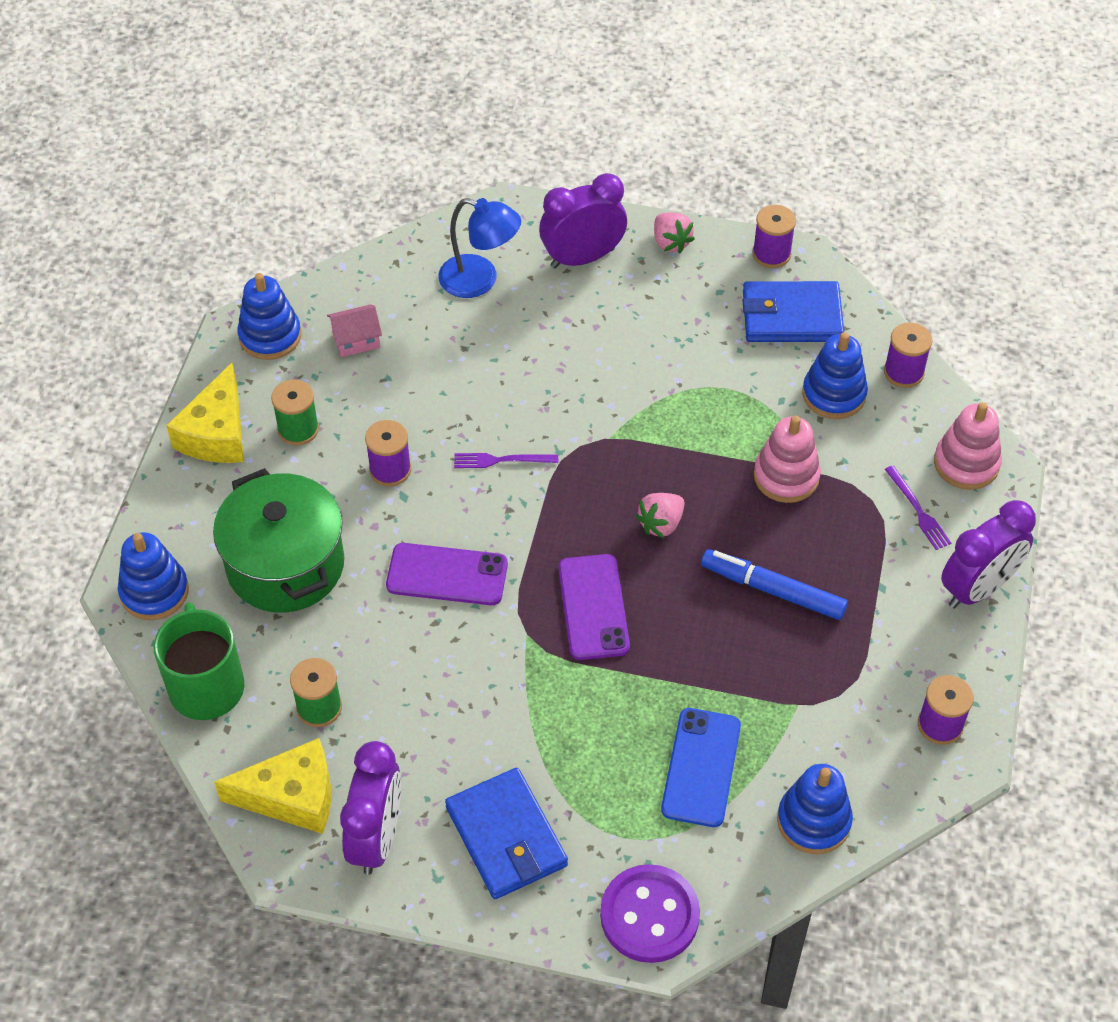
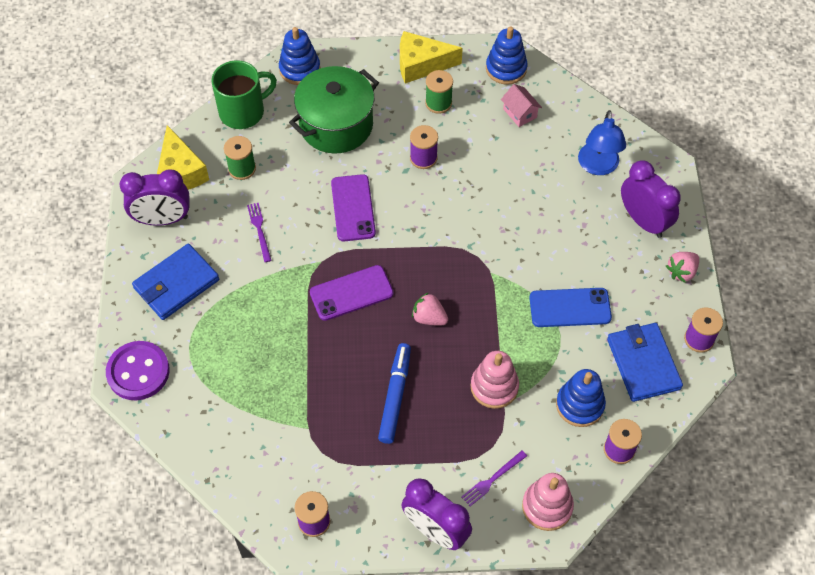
camera: 75 degrees right, 5 degrees up
purple fork [454,453,558,468] -> purple fork moved to [247,203,272,262]
blue phone [661,708,741,827] -> blue phone moved to [529,288,612,327]
blue stacking toy [777,764,853,854] -> none

